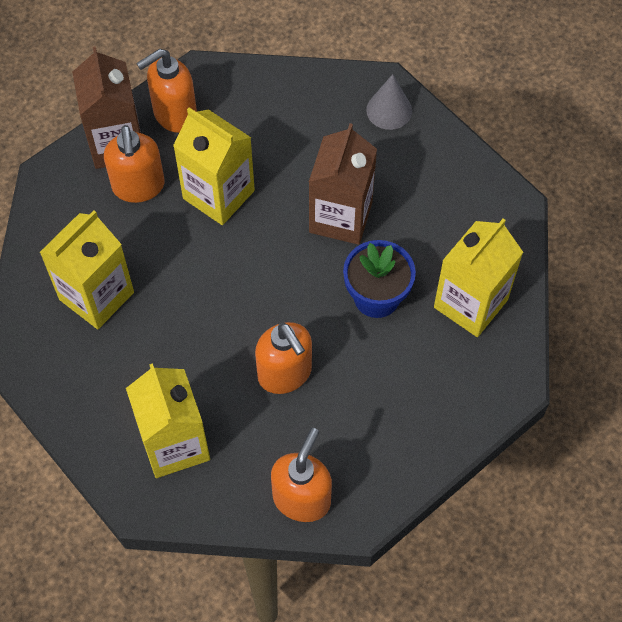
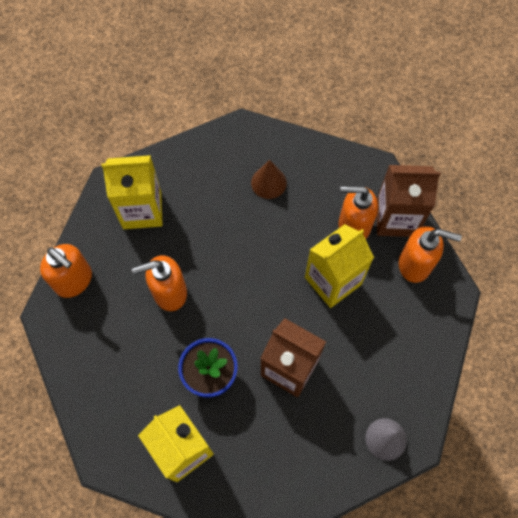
camera: 105 degrees right, 5 degrees up
yellow carton [40,211,134,329] -> brown cone [251,160,287,199]
orange soap dispenser [136,49,197,133] -> orange soap dispenser turned 120 degrees clockwise [399,226,462,283]

